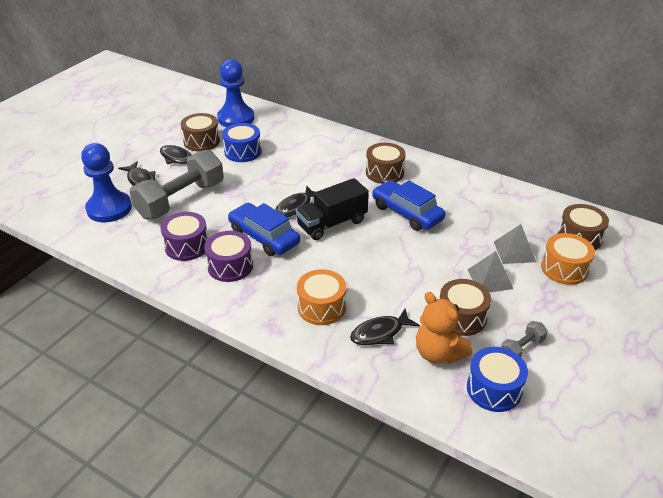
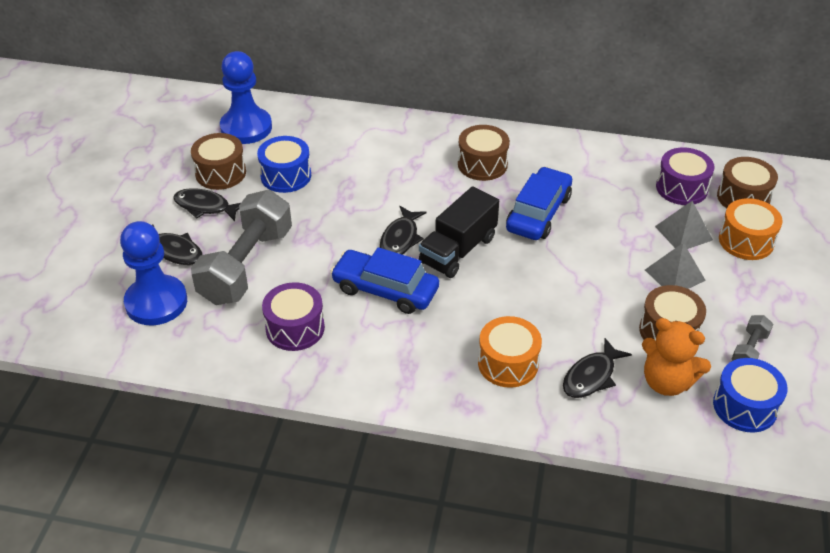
camera: 20 degrees left, 5 degrees up
purple drum [204,231,253,282] -> purple drum moved to [656,147,714,205]
blue car [372,180,445,231] -> blue car turned 90 degrees clockwise [506,167,572,240]

